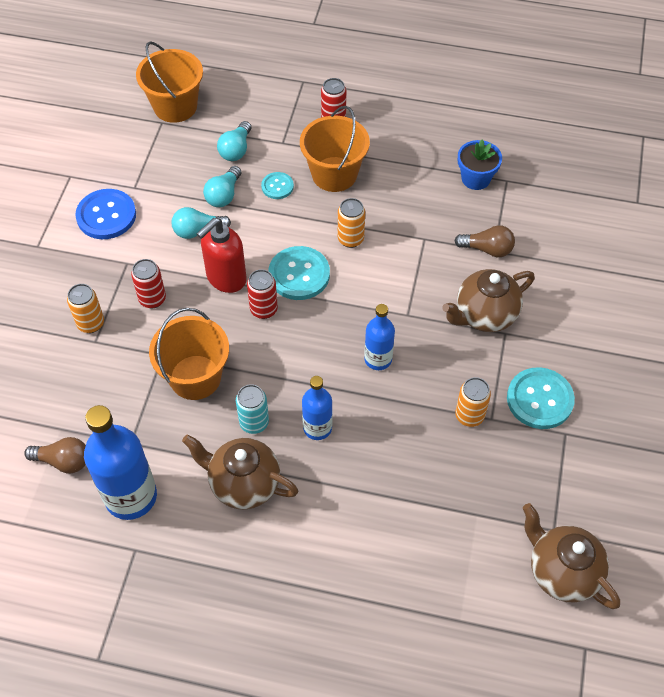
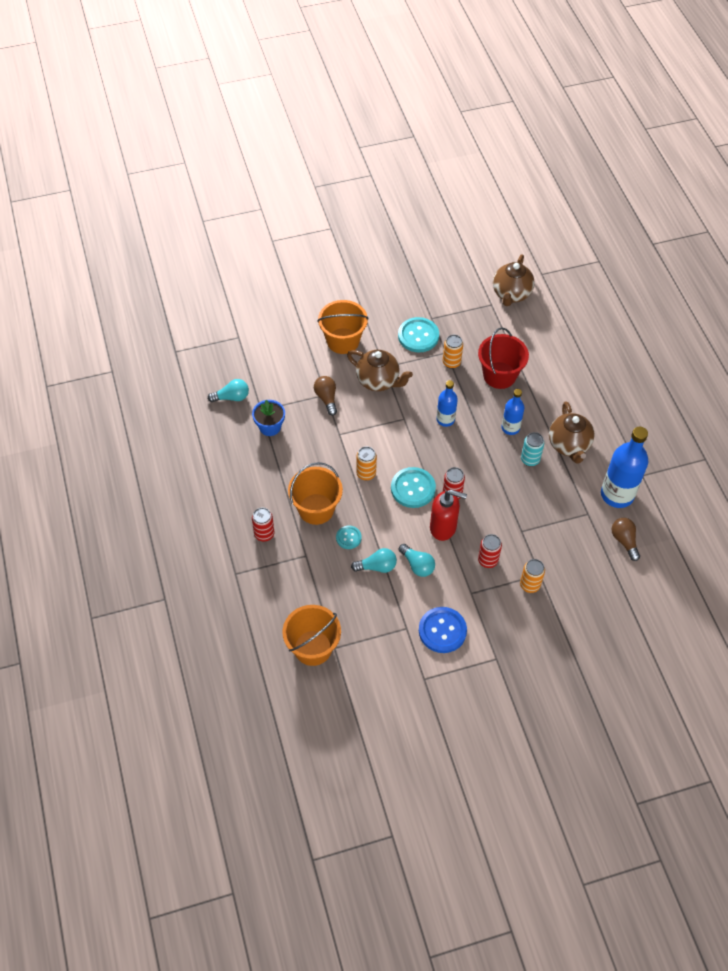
camera: 120 degrees left, 0 degrees up
orange bucket [149,308,229,400] -> orange bucket moved to [317,300,369,354]
turquoise light bulb [217,121,251,161] -> turquoise light bulb moved to [208,379,249,402]
none -> red bucket [478,327,529,389]

